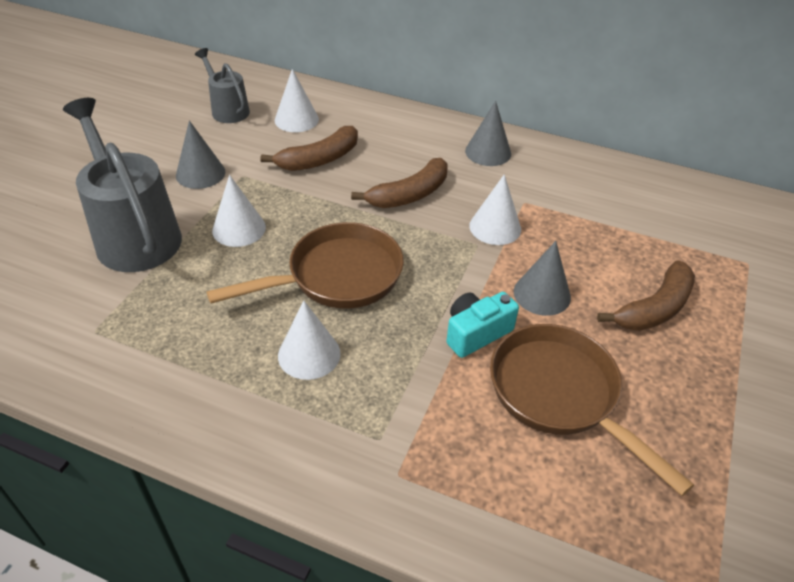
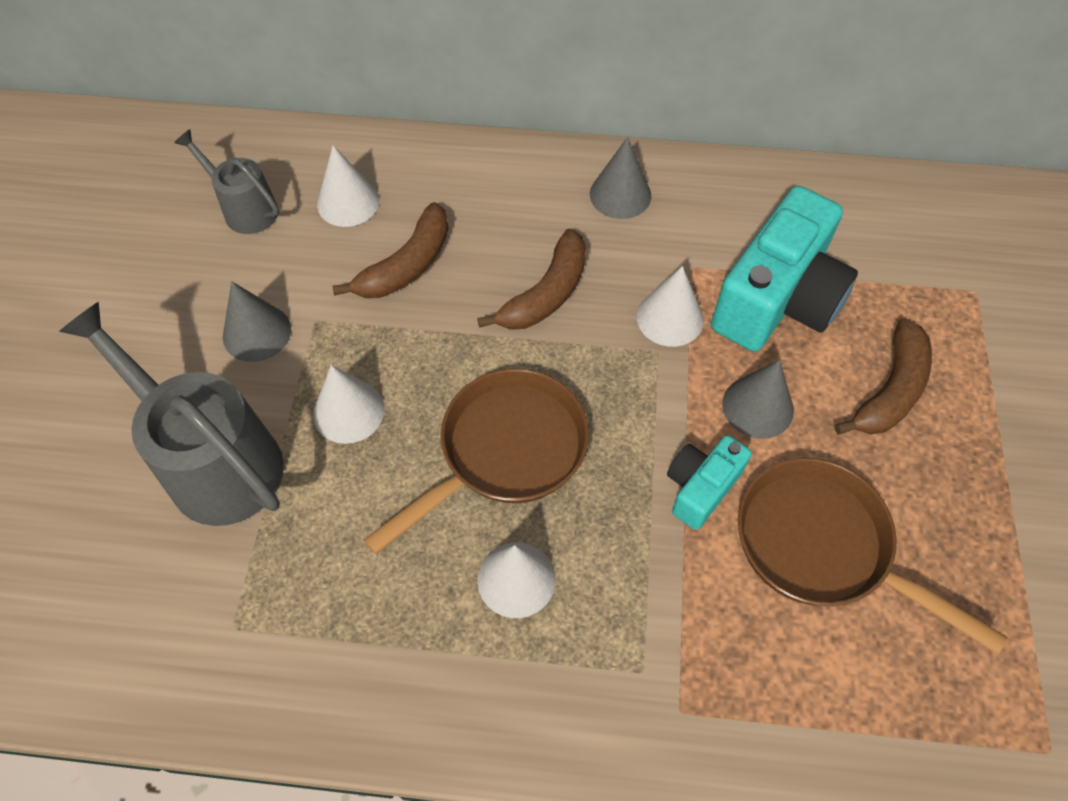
camera: 15 degrees left, 15 degrees up
none -> turquoise camera [711,186,858,352]

